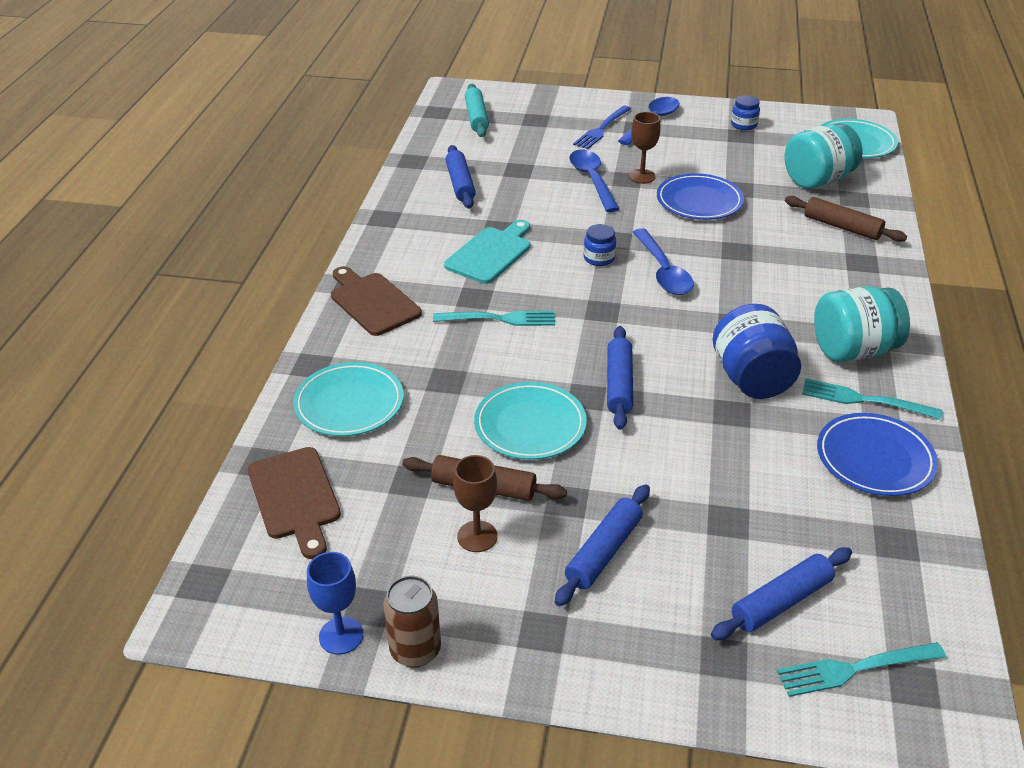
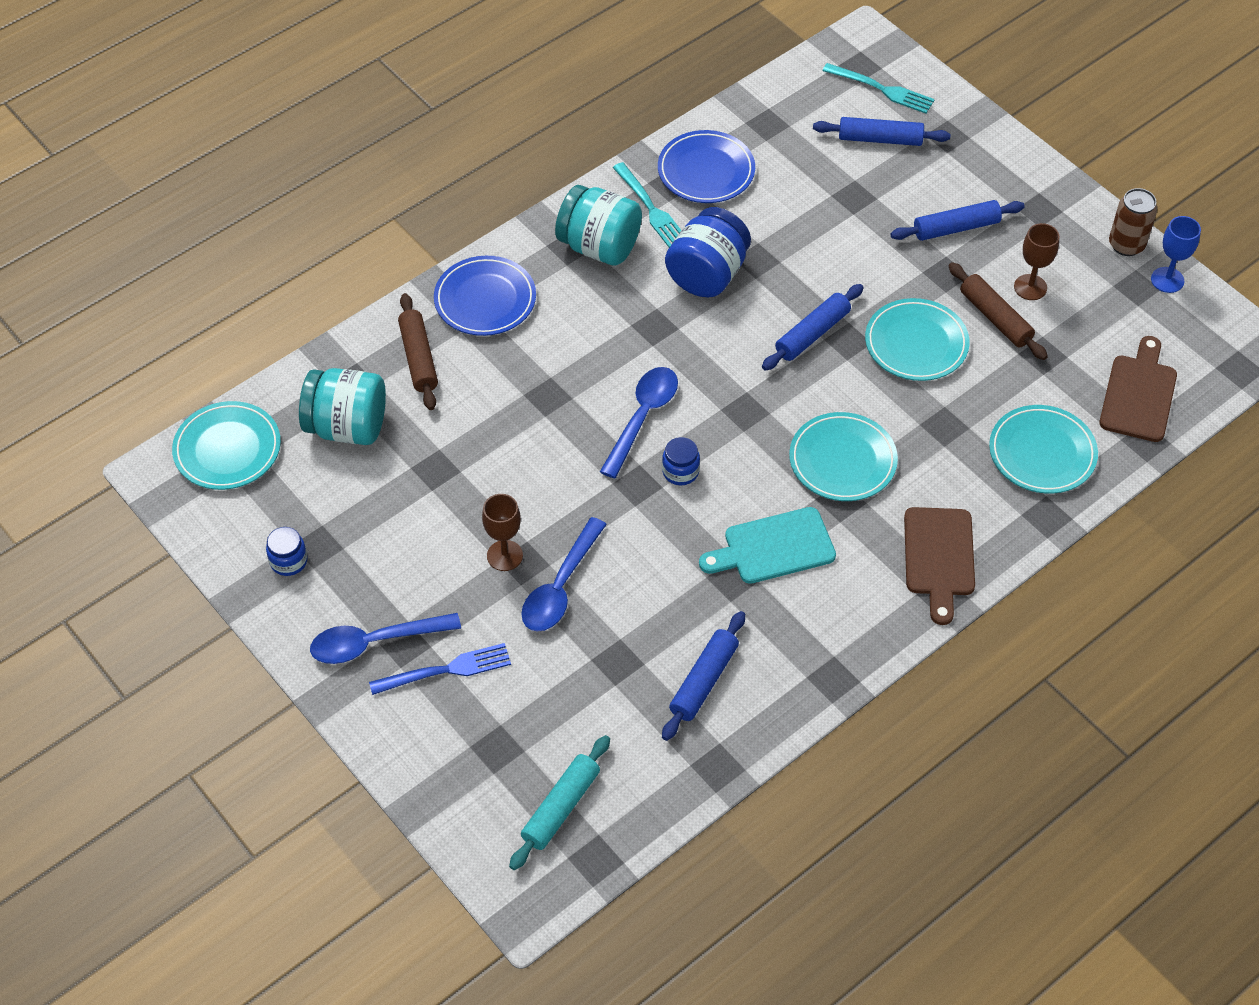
camera: 140 degrees left, 15 degrees up
turquoise fork [433,311,555,326] -> turquoise plate [789,412,898,501]
blue plate [657,173,744,220] -> blue plate moved to [434,256,536,336]

